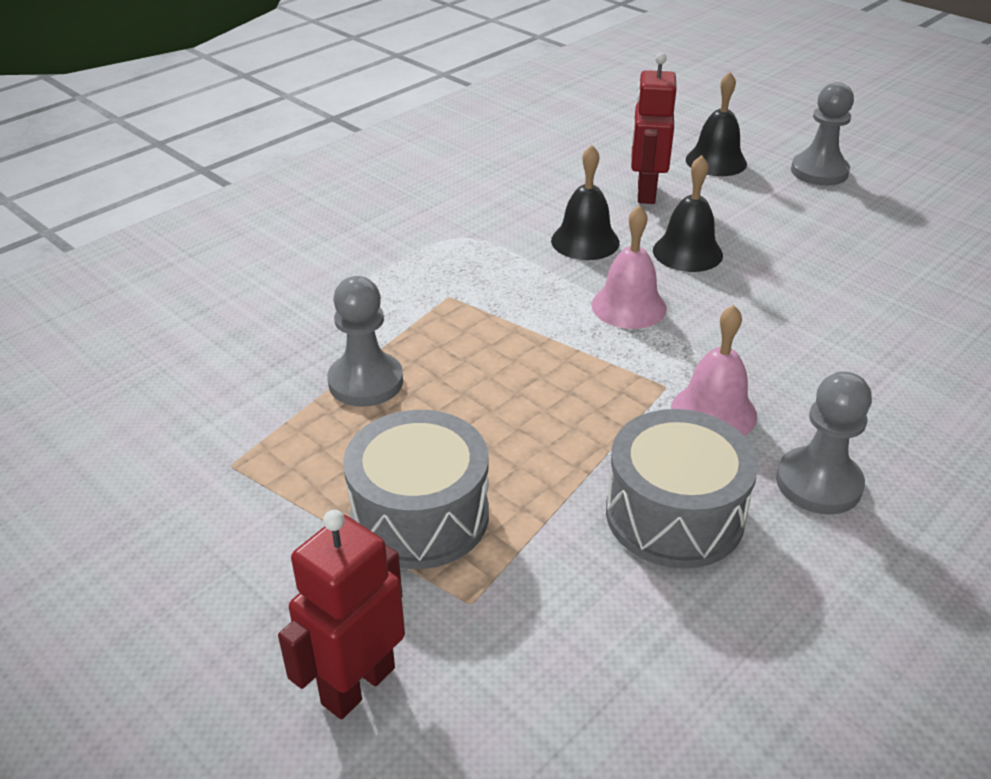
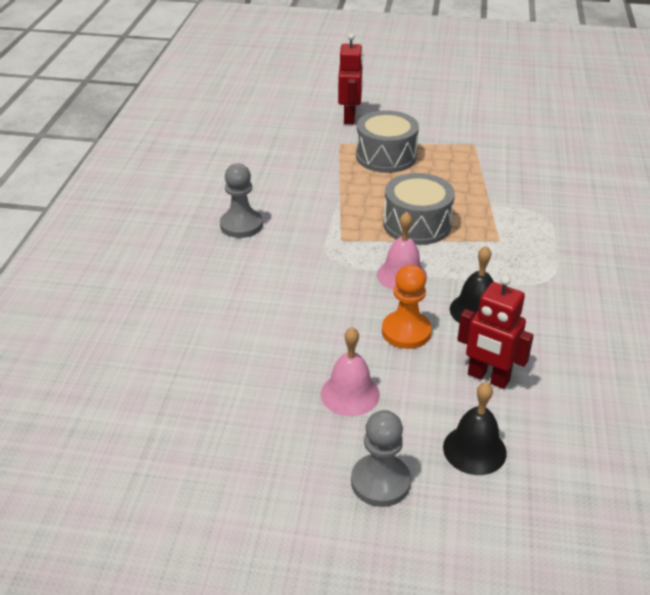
camera: 145 degrees right, 0 degrees up
grey pawn [327,276,403,407] -> none
grey drum [606,409,758,569] -> grey drum moved to [383,173,455,245]
red robot [631,52,677,204] -> red robot turned 150 degrees clockwise [457,275,534,389]
black bell [653,155,723,272] -> orange pawn [382,265,432,349]
pink bell [671,305,757,436] -> pink bell moved to [321,327,380,416]

